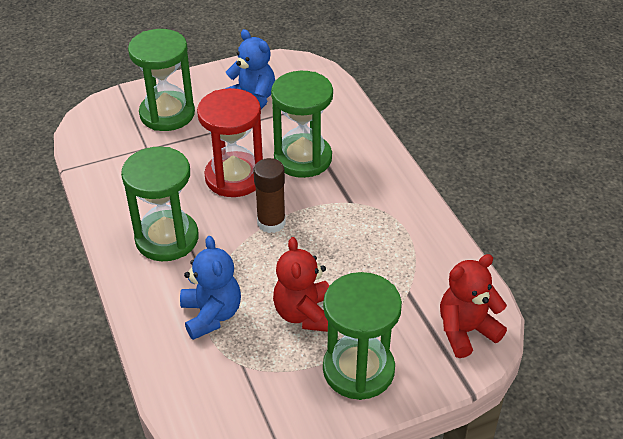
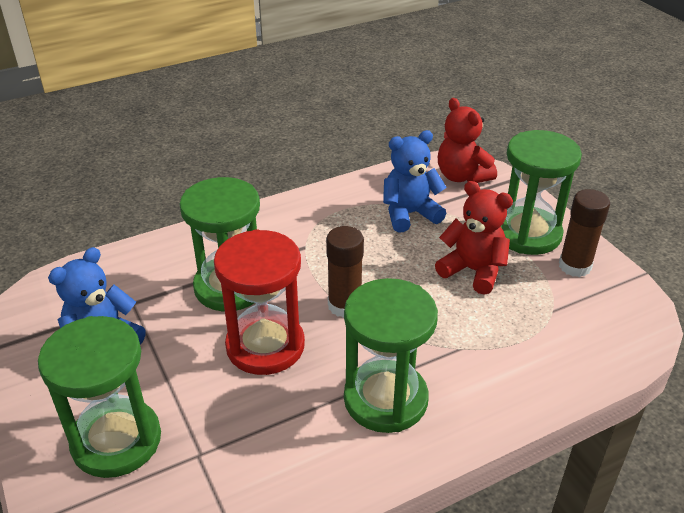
camera: 95 degrees left, 5 degrees down
blue teddy bear [180,236,241,340] -> blue teddy bear moved to [383,130,447,233]
red teddy bear [273,237,329,332] -> red teddy bear turned 135 degrees counterclockwise [435,181,513,295]
none -> brown glue stick [559,189,610,277]

